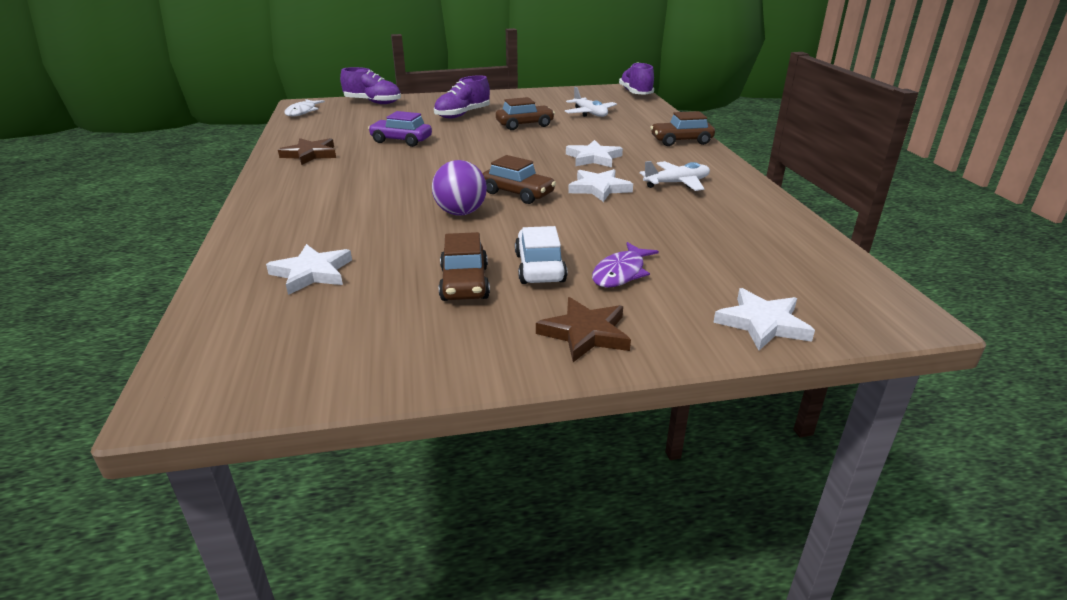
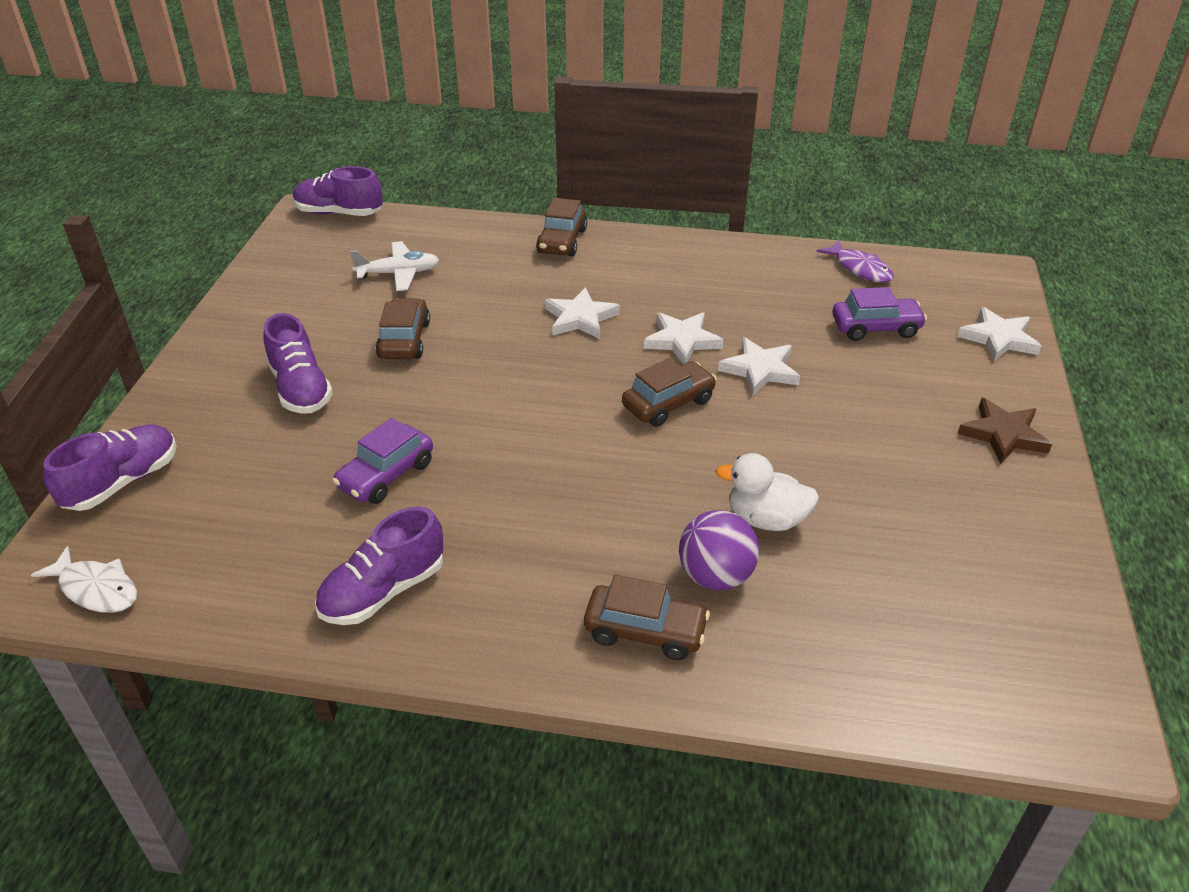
camera: 70 degrees left, 10 degrees up
white star [266,244,352,295] -> white star moved to [718,337,800,396]
brown star [278,138,336,165] -> purple shoe [315,506,443,625]
purple ball [432,160,487,215] -> purple ball moved to [679,510,759,590]
brown car [439,232,490,301] -> brown car moved to [584,575,710,660]
white car [515,226,567,284] -> none
purple fish [592,242,659,288] -> purple fish moved to [816,240,894,283]
white plane [640,161,710,191] -> none
none -> white duck [716,453,819,531]
none -> purple car [832,287,927,341]

